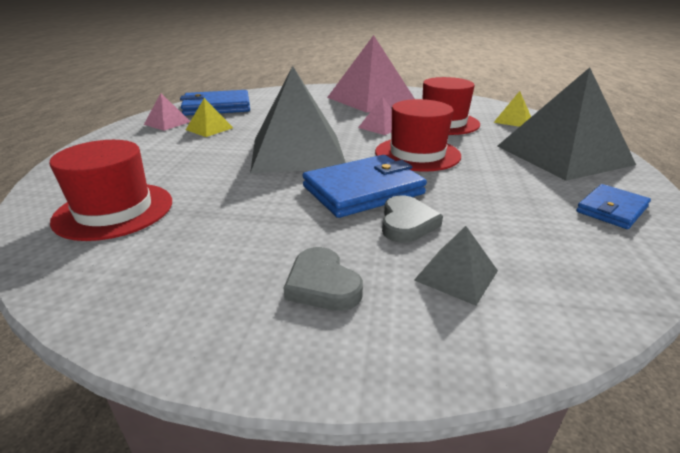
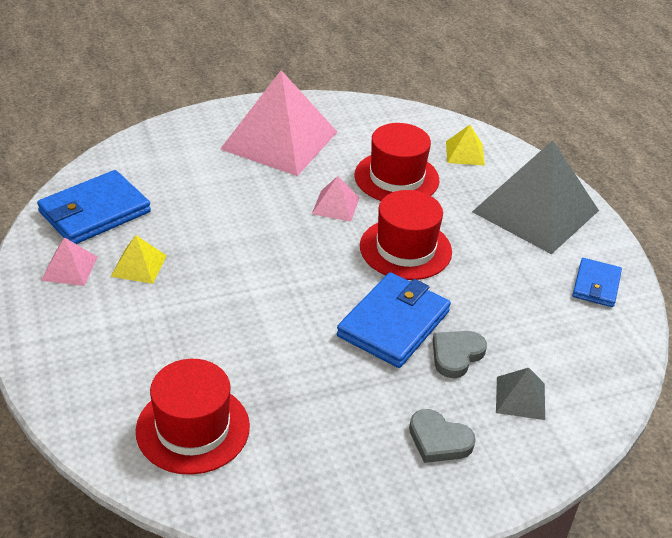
camera: 30 degrees left, 10 degrees up
grey pyramid [250,66,346,173] -> none
grey heart [382,195,443,243] -> grey heart turned 120 degrees counterclockwise [433,331,487,378]

